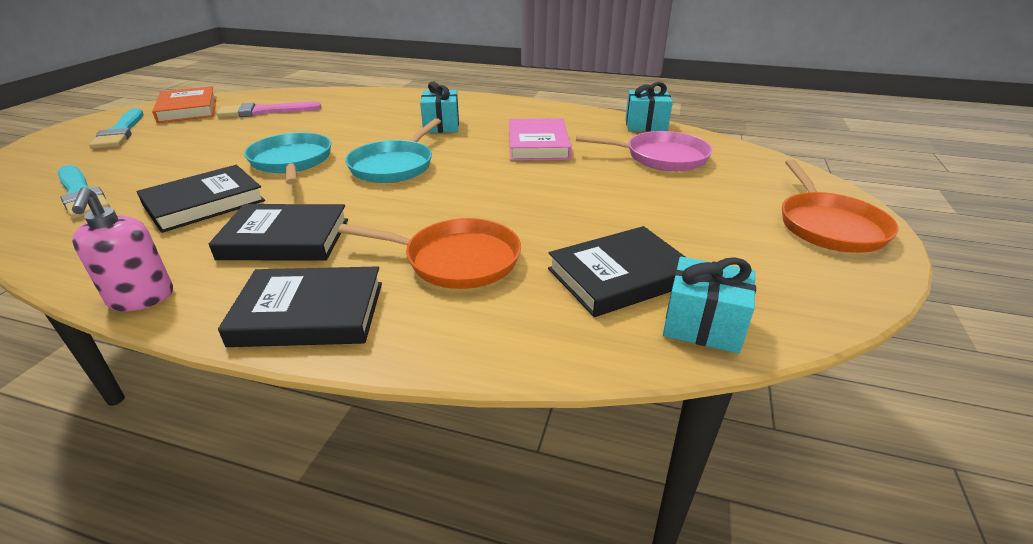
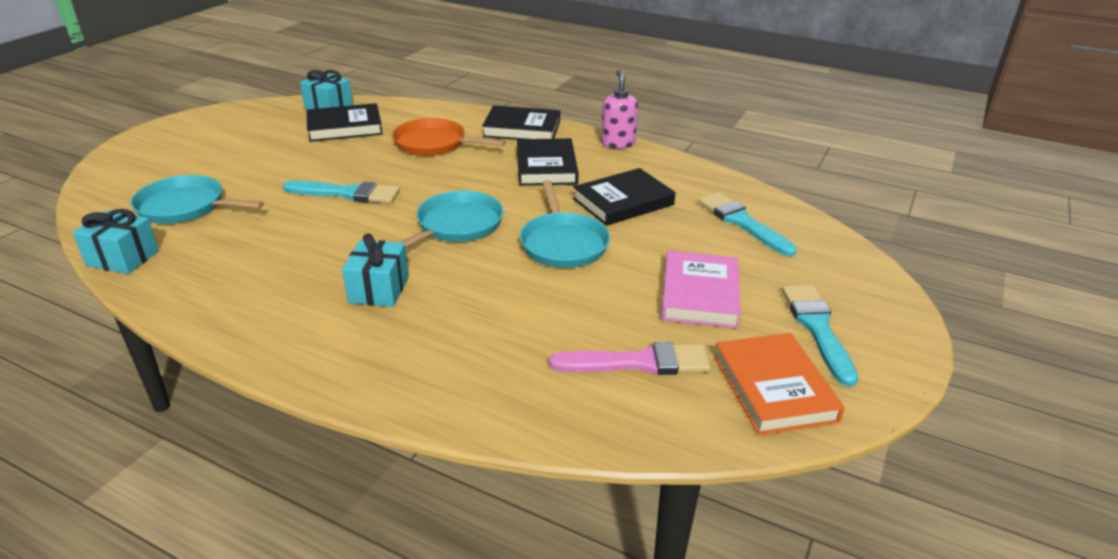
camera: 170 degrees left, 0 degrees up
black book [209,204,348,261] -> black book turned 75 degrees clockwise [517,138,578,186]
pink book [509,118,572,161] -> pink book moved to [661,251,741,328]
pink pan [576,131,712,171] -> turquoise pan [131,175,264,224]
orange pan [782,159,899,253] -> none
none -> turquoise brush [283,180,400,203]

